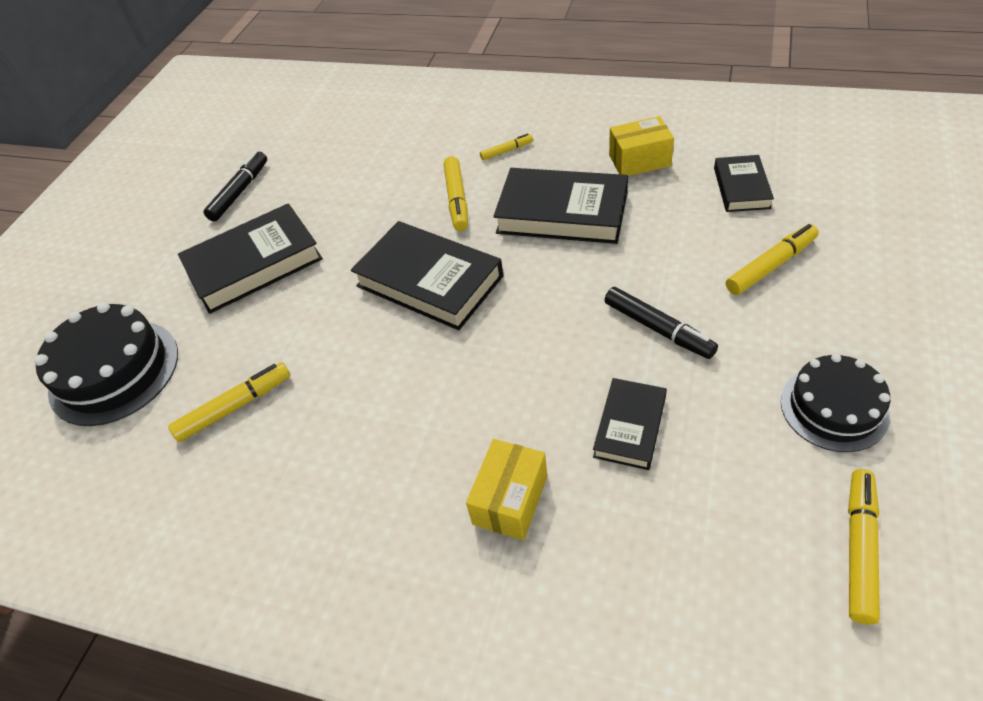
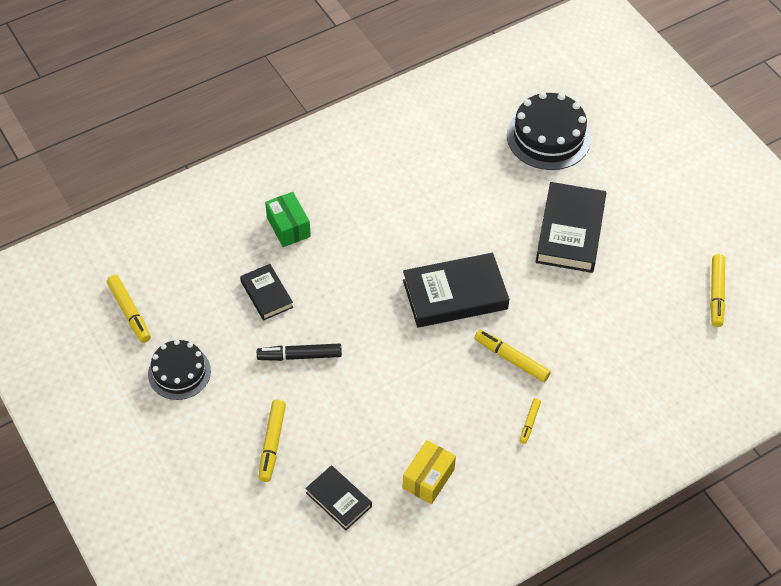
camera: 125 degrees right, 5 degrees up
yellow marker [168,362,290,442] -> yellow marker moved to [710,254,725,327]
black marker [203,151,267,222] -> none
yellow box [466,439,547,540] -> green box [265,192,311,247]
black book [493,168,628,244] -> none

